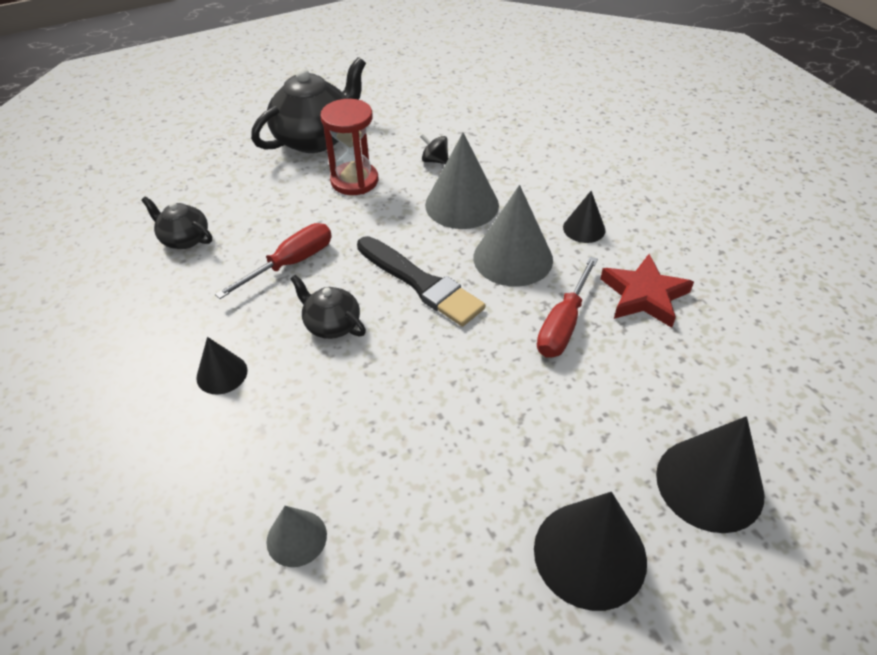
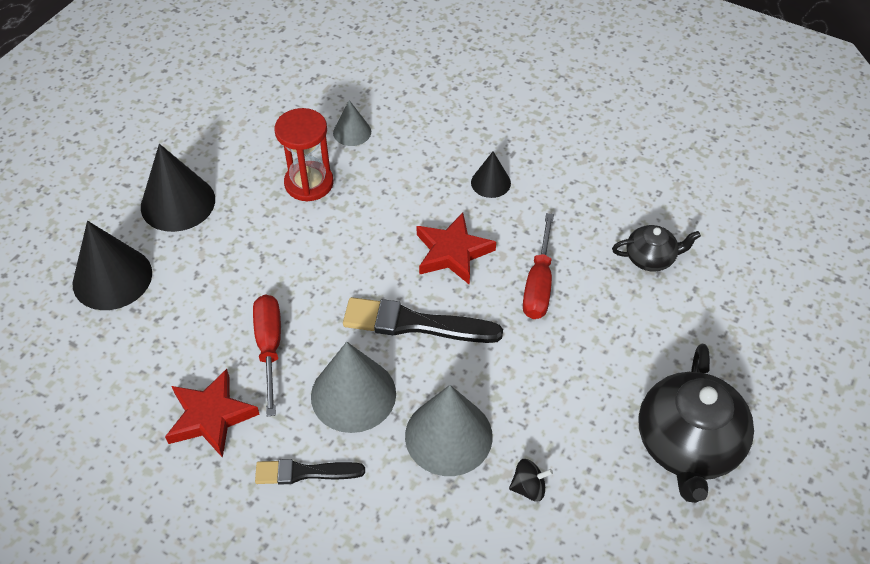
camera: 145 degrees right, 5 degrees up
black teapot [291,275,366,339] -> red star [417,213,496,285]
red hourglass [320,99,378,195] -> red hourglass moved to [274,108,334,202]
black cone [563,191,606,243] -> black brush [255,459,365,485]

